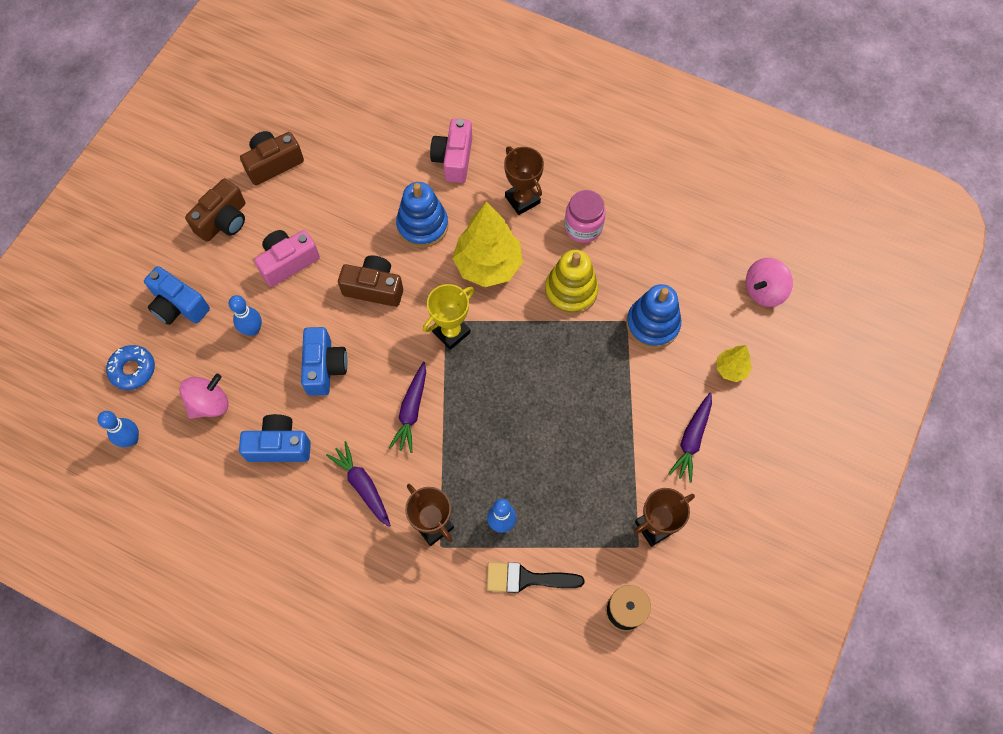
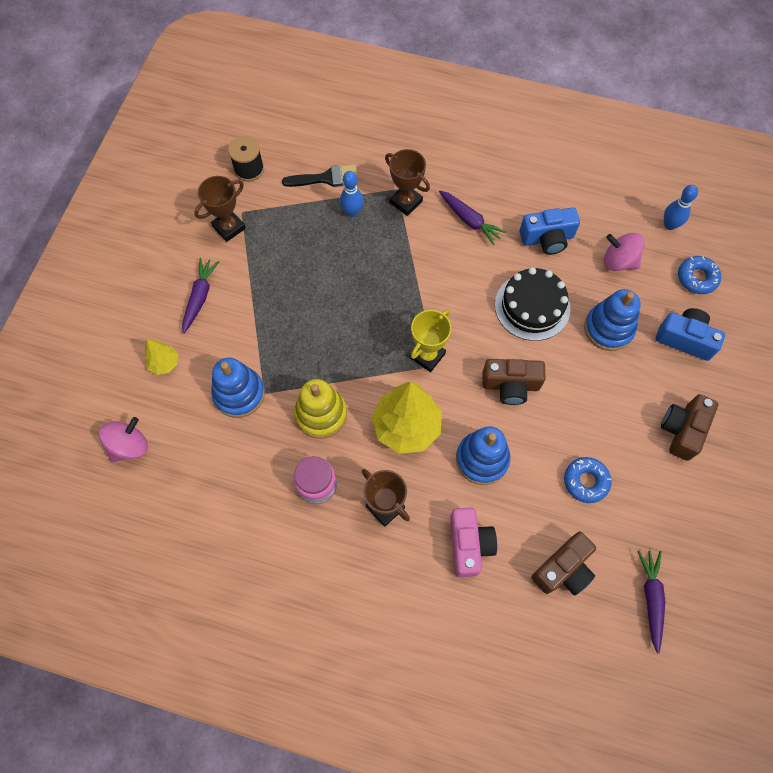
camera: 170 degrees right, 0 degrees up
pink spinning top [179,374,229,419] -> pink spinning top turned 75 degrees clockwise [604,233,644,271]
blue bowling pin [229,295,262,336] -> blue stacking toy [584,289,641,351]
brown camera [240,131,304,185] -> brown camera moved to [531,532,596,595]
pink camera [254,230,320,287] -> none
blue camera [301,327,348,396] -> black cake [495,267,571,341]
purple carrot [389,362,426,453] -> purple carrot moved to [638,551,665,654]
none -> blue donut [564,457,612,503]

